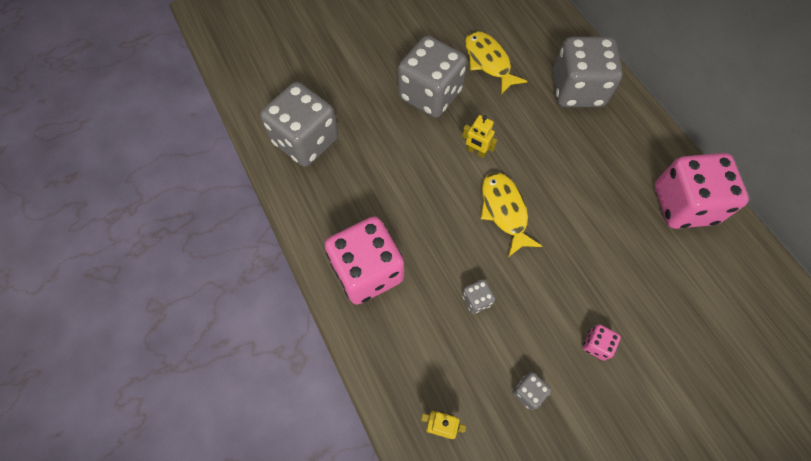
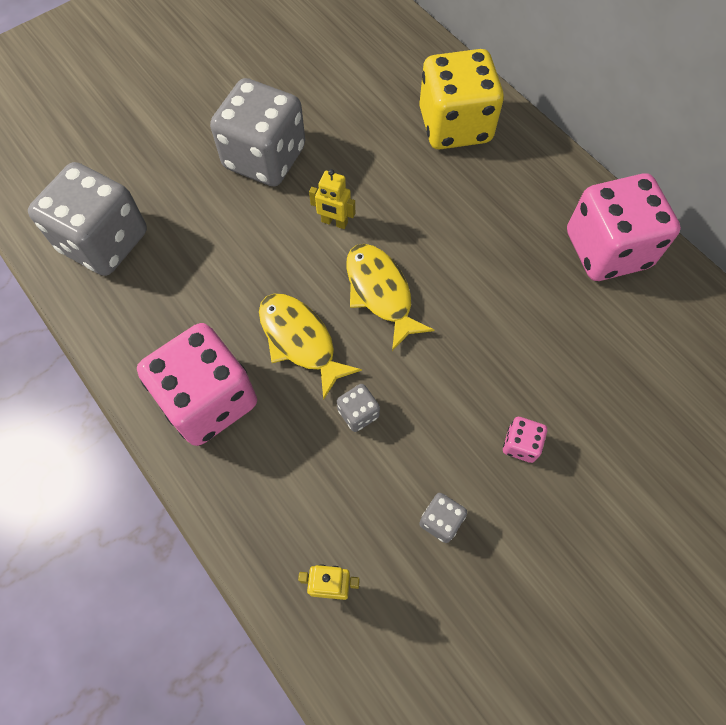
camera: 10 degrees left, 0 degrees up
yellow fish [465,31,528,95] -> yellow fish moved to [259,294,362,400]
grey dice [553,37,623,107] -> yellow dice [419,49,504,149]

